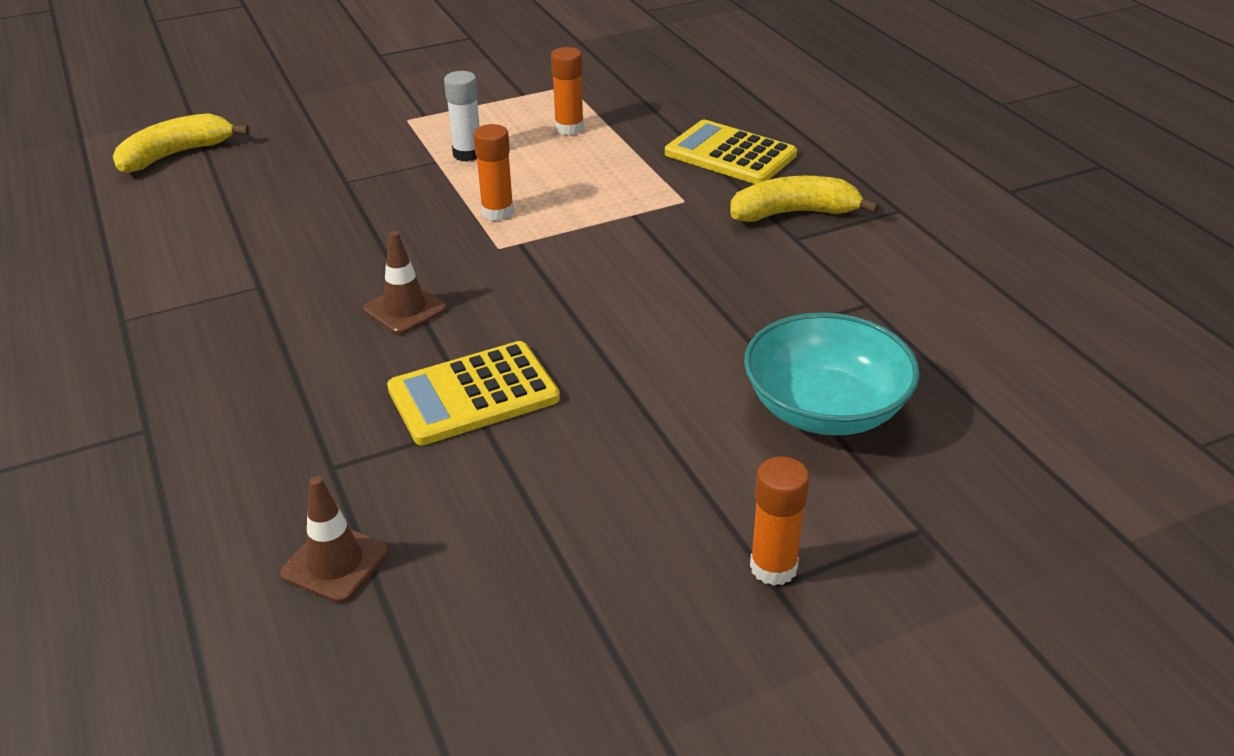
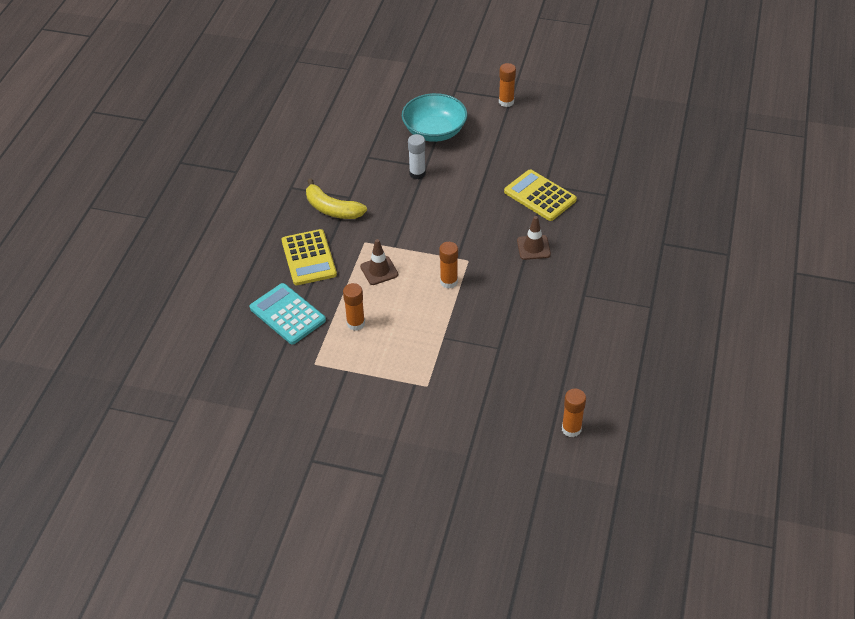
camera: 140 degrees left, 10 degrees up
yellow banana [113,113,249,173] -> orange glue stick [562,389,586,437]
brown traffic cone [280,476,389,603] -> brown traffic cone moved to [360,239,398,285]
yellow calculator [387,341,560,445] -> yellow calculator turned 150 degrees counterclockwise [504,169,577,221]
white glue stick [444,71,480,162] -> white glue stick moved to [408,134,426,179]
none -> turquoise calculator [250,283,326,345]

